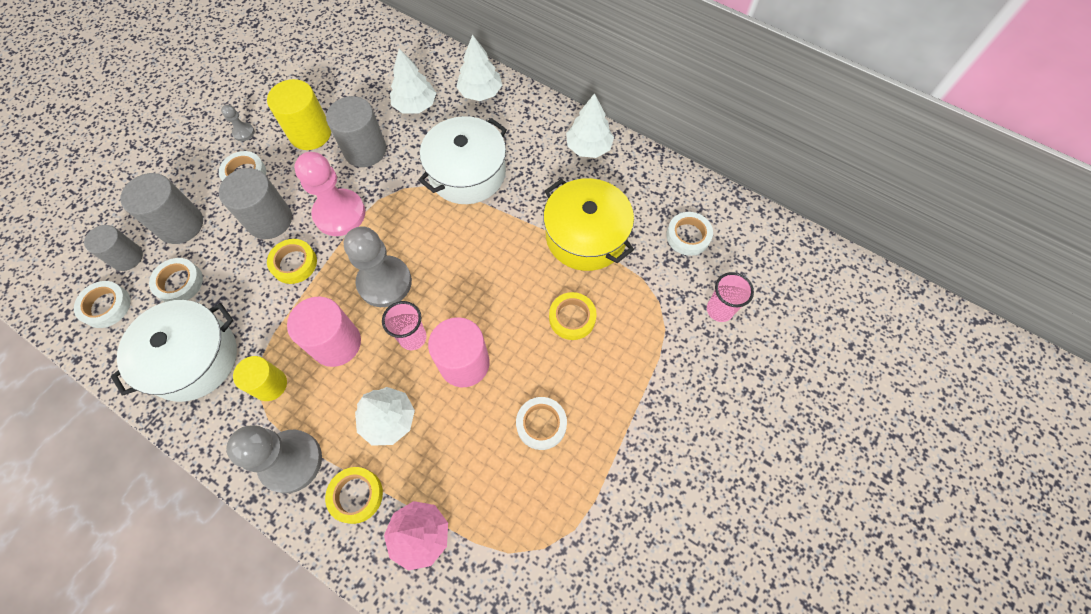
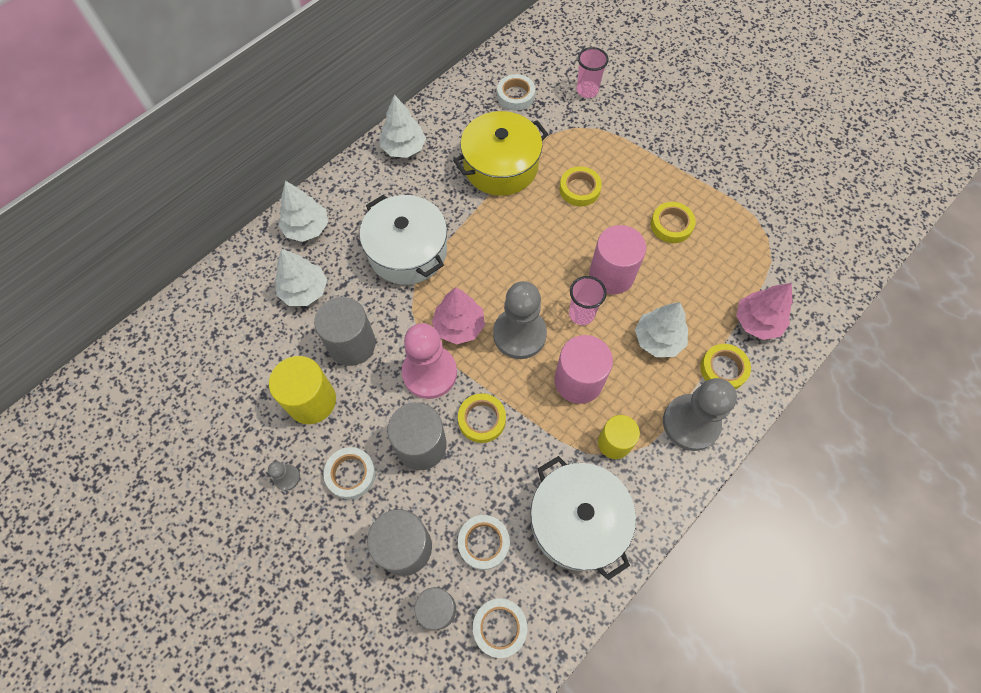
camera: 80 degrees left, 0 degrees up
white tape [516,397,567,450] -> yellow tape [651,202,696,243]
none -> pink tree [432,287,485,344]

